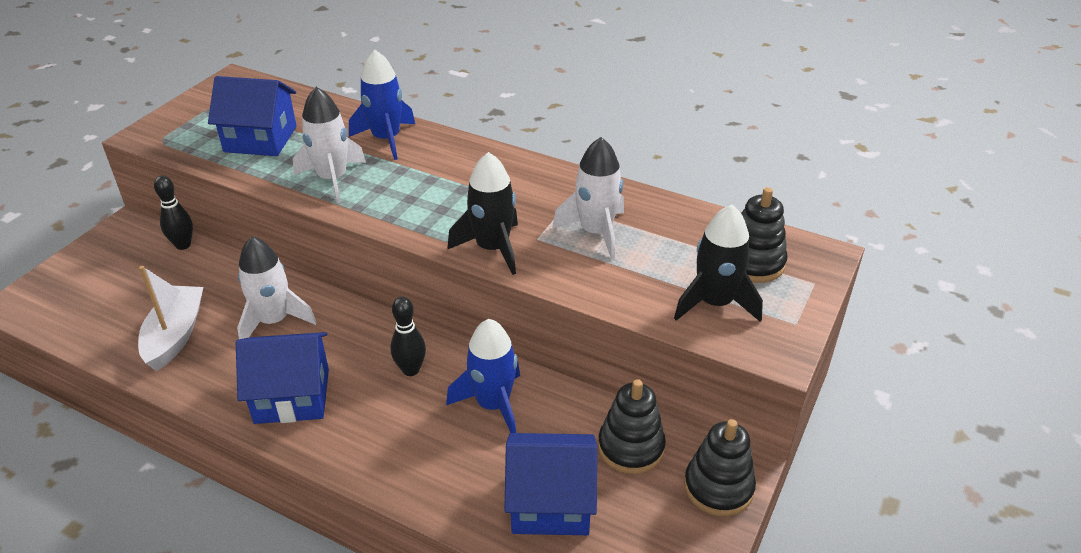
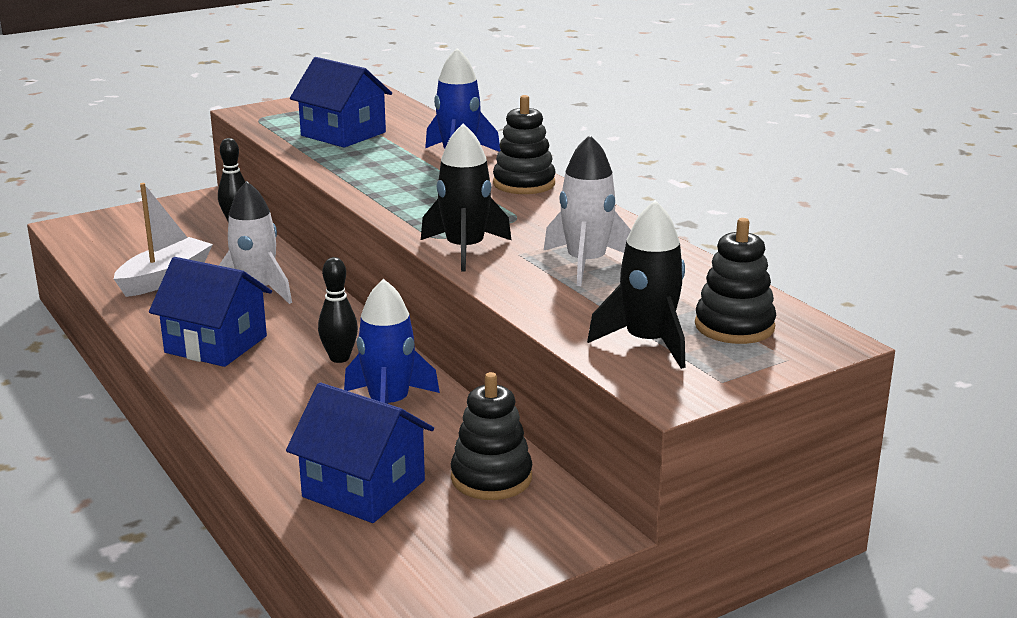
camera: 30 degrees right, 15 degrees down
white rocket [293,87,366,203] -> none
black stacking toy [684,419,756,516] -> black stacking toy moved to [493,95,556,194]

